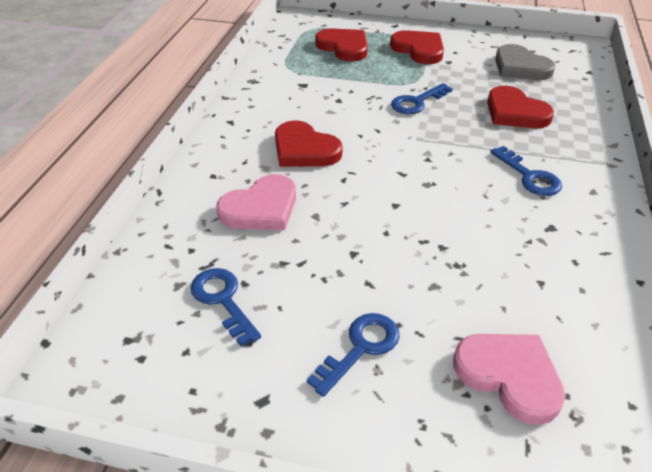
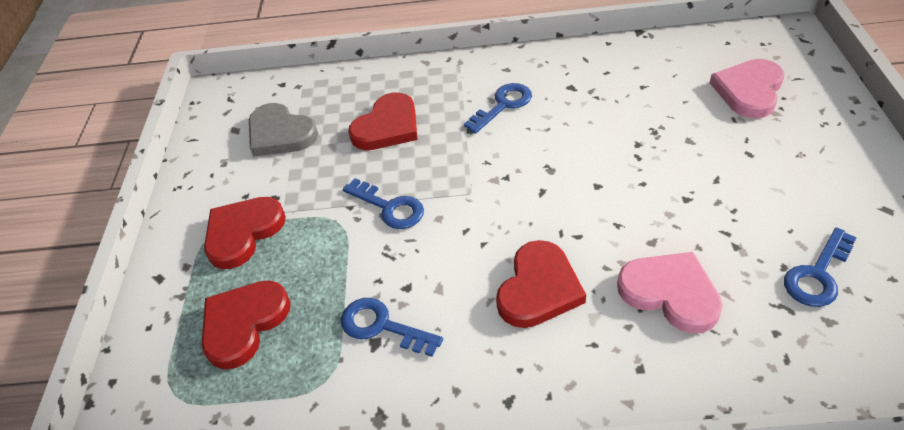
camera: 100 degrees left, 5 degrees up
blue key [307,313,400,397] -> blue key moved to [341,298,443,357]
grey heart [495,44,555,80] -> grey heart turned 90 degrees clockwise [249,103,318,157]

